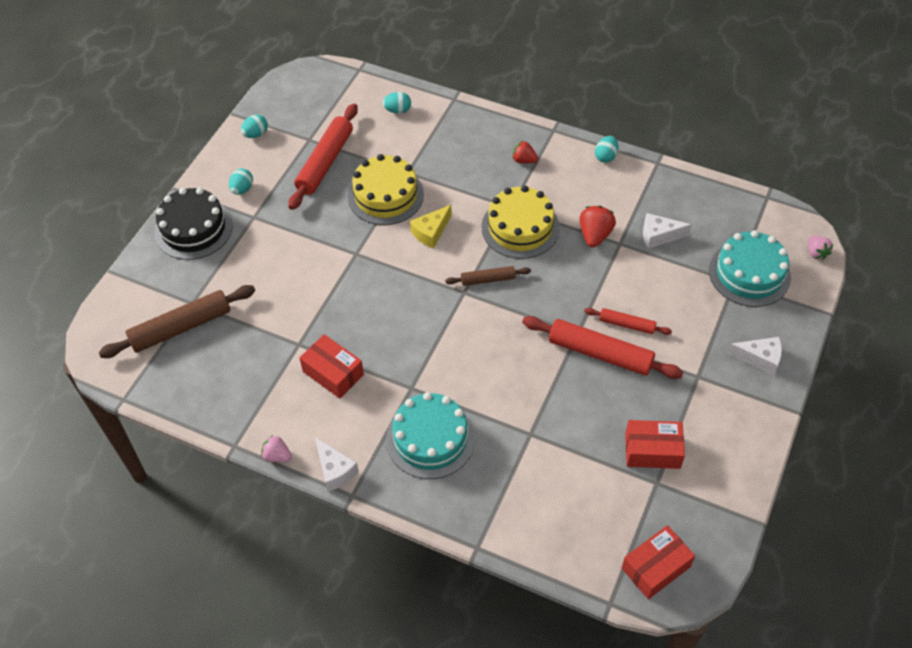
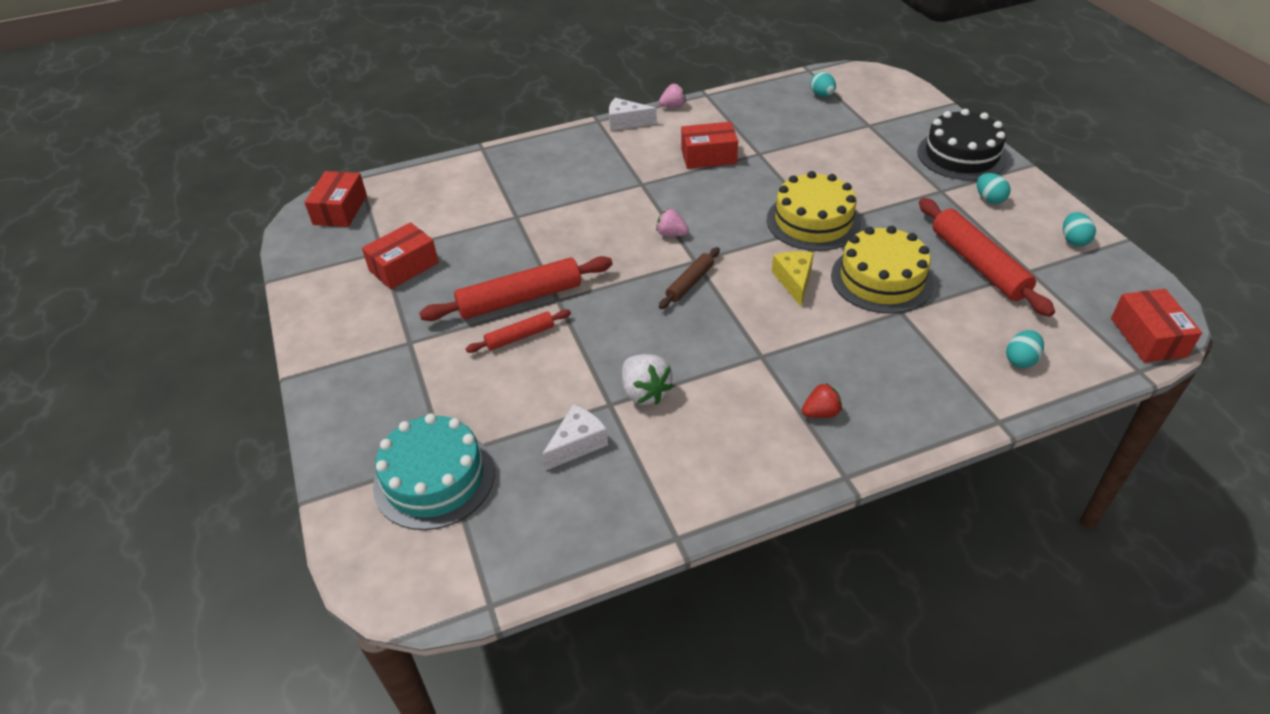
camera: 135 degrees right, 10 degrees down
brown rolling pin [99,285,255,358] -> none
turquoise cake [386,392,475,479] -> none
yellow cake [482,185,560,259] -> yellow cake moved to [767,171,861,251]
red strawberry [580,206,616,247] -> white strawberry [622,354,674,405]
turquoise egg [595,136,618,163] -> turquoise egg moved to [810,72,836,97]
white cheese [727,337,782,375] -> none
pink strawberry [808,236,833,260] -> pink strawberry moved to [656,209,689,237]
none -> red box [1111,289,1202,363]

